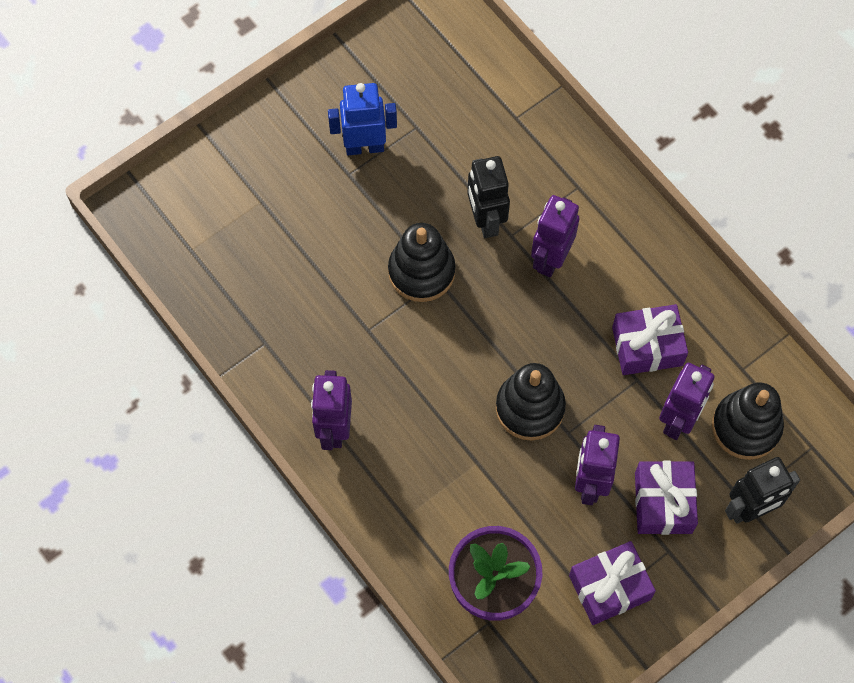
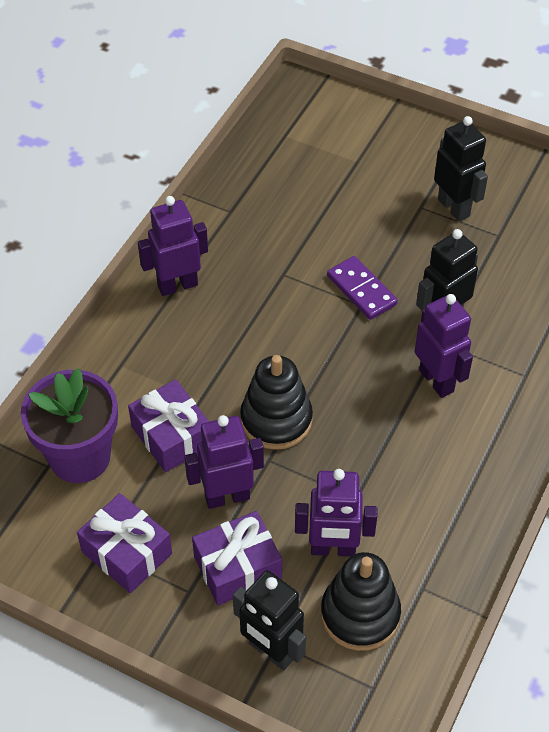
camera: 65 degrees right, 15 degrees down
blue robot [328,83,397,155] -> black robot [434,116,488,222]
black stacking toy [388,223,456,302] -> purple domino [327,256,398,320]
purple robot [531,195,579,277] -> purple robot turned 60 degrees clockwise [415,294,473,398]
purple gift [612,304,688,375] -> purple gift moved to [128,379,209,472]

